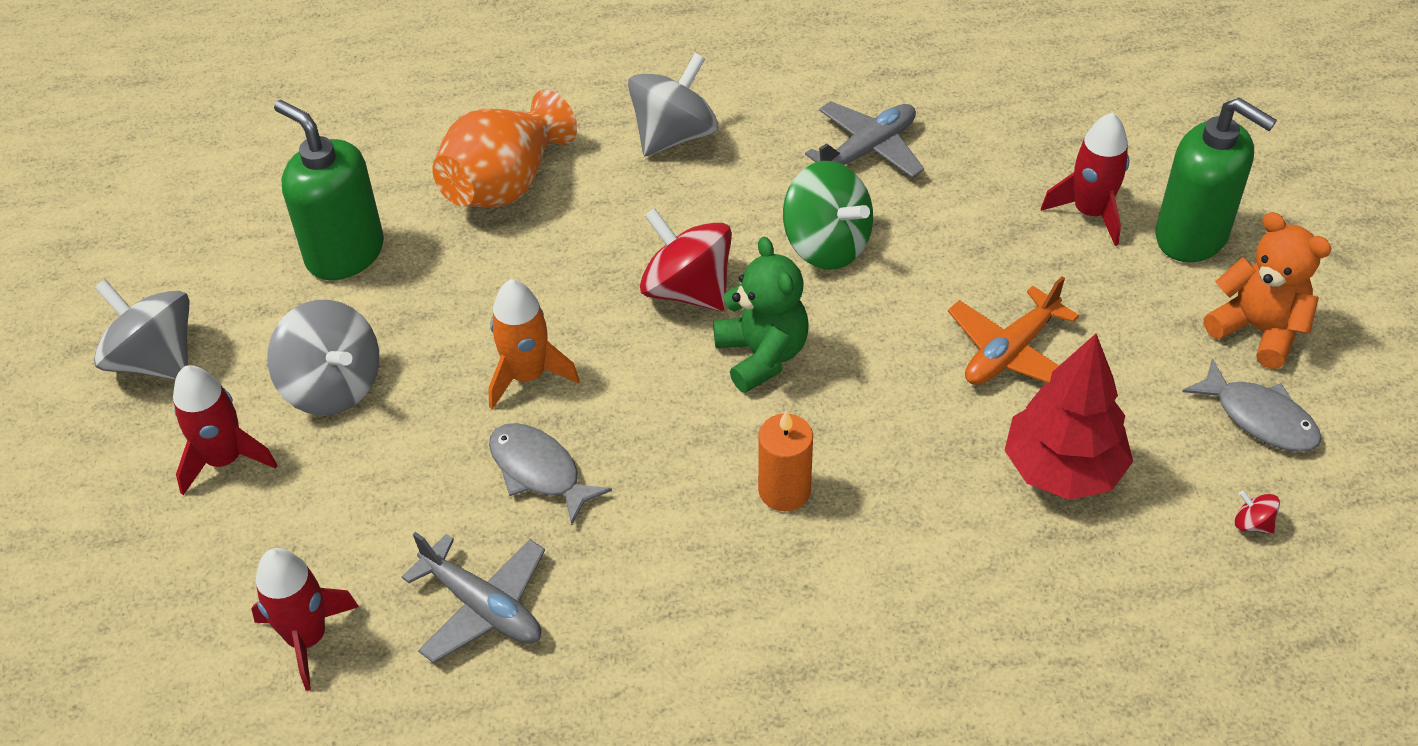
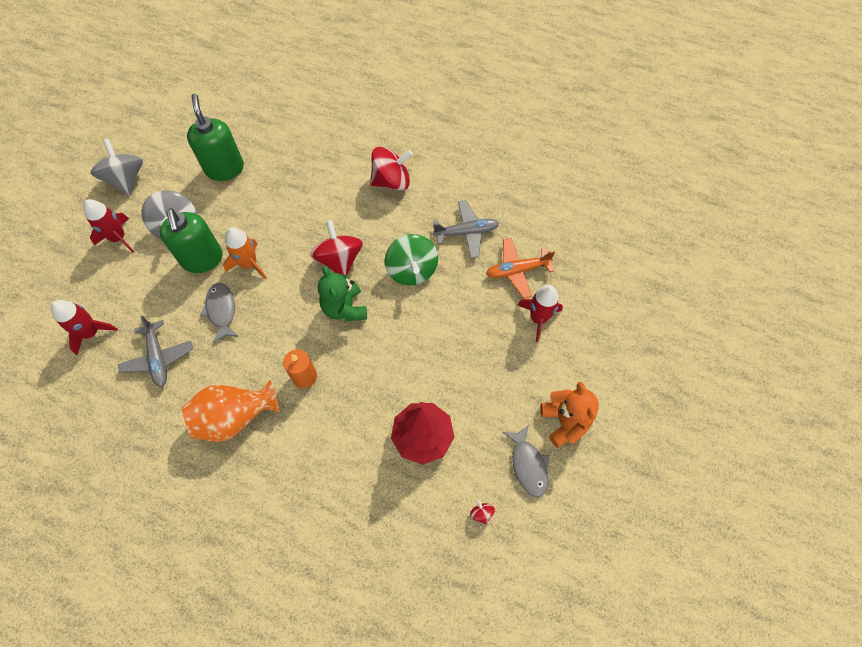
camera: 30 degrees right, 15 degrees up
orange vase [432,90,577,207] -> orange vase moved to [182,380,280,442]
grey spinning top [628,53,718,156] -> red spinning top [370,147,413,191]
green teddy bear [713,236,809,393] -> green teddy bear turned 150 degrees clockwise [318,266,367,321]
orange plane [948,276,1079,385] -> orange plane moved to [486,238,555,299]
green soap dispenser [1155,98,1277,262] -> green soap dispenser moved to [159,209,223,273]

